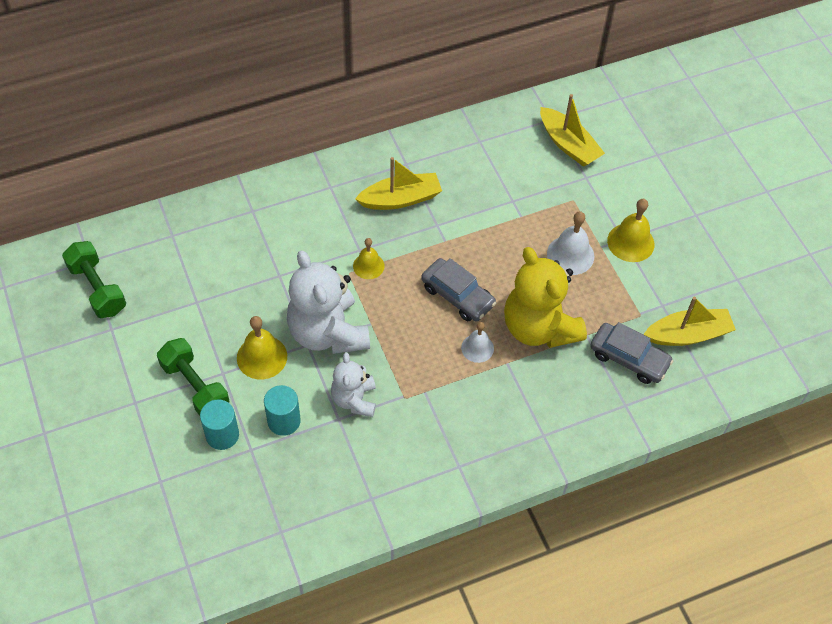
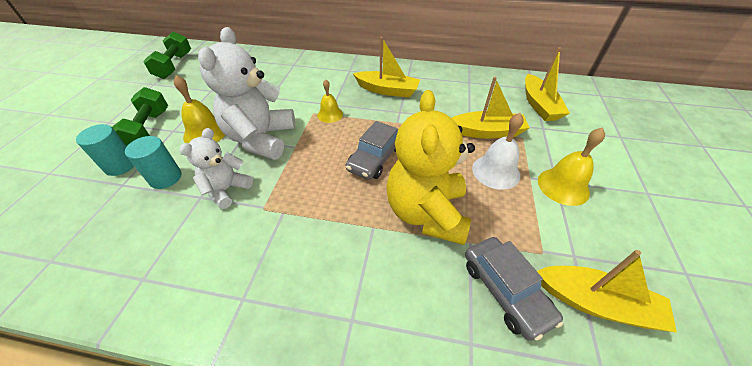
camera: 35 degrees right, 10 degrees down
grey car [421,258,496,321] -> grey car turned 45 degrees clockwise [346,121,398,180]
white bell [461,322,494,363] -> none
none -> yellow boat [452,77,530,139]

